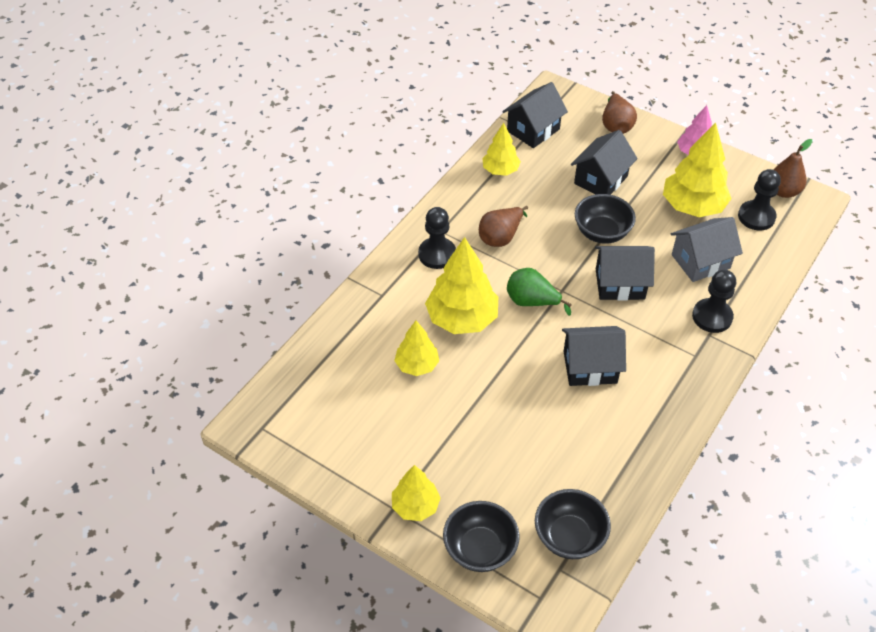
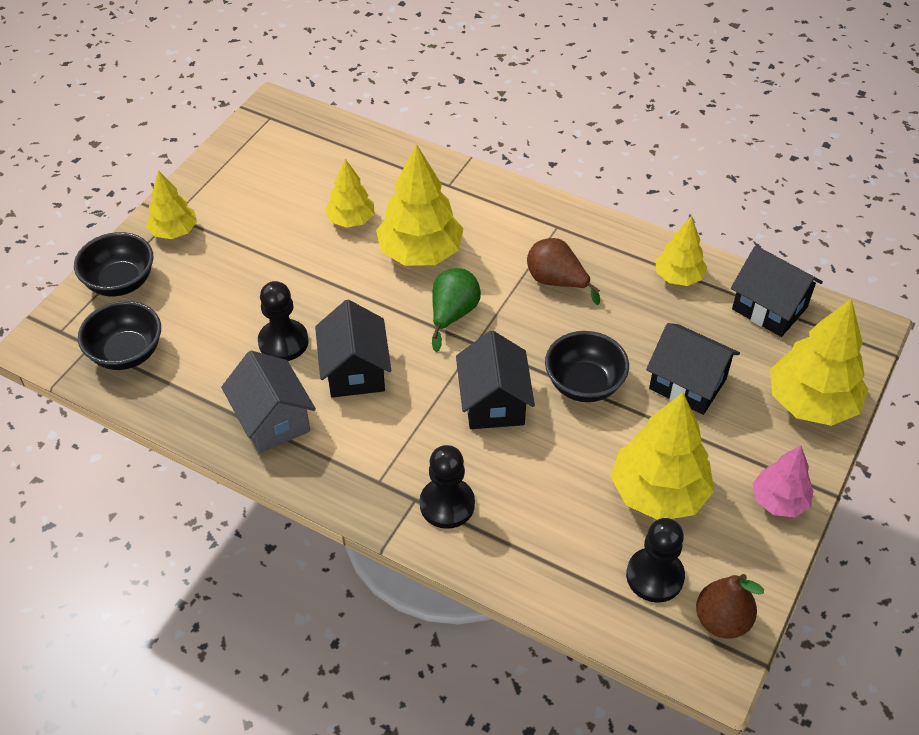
camera: 85 degrees right, 0 degrees up
black pawn [418,207,456,269] -> black pawn moved to [258,281,309,361]
brown pear [602,91,637,134] -> yellow tree [770,298,868,426]
grey house [671,217,743,282] -> grey house moved to [221,351,316,453]

